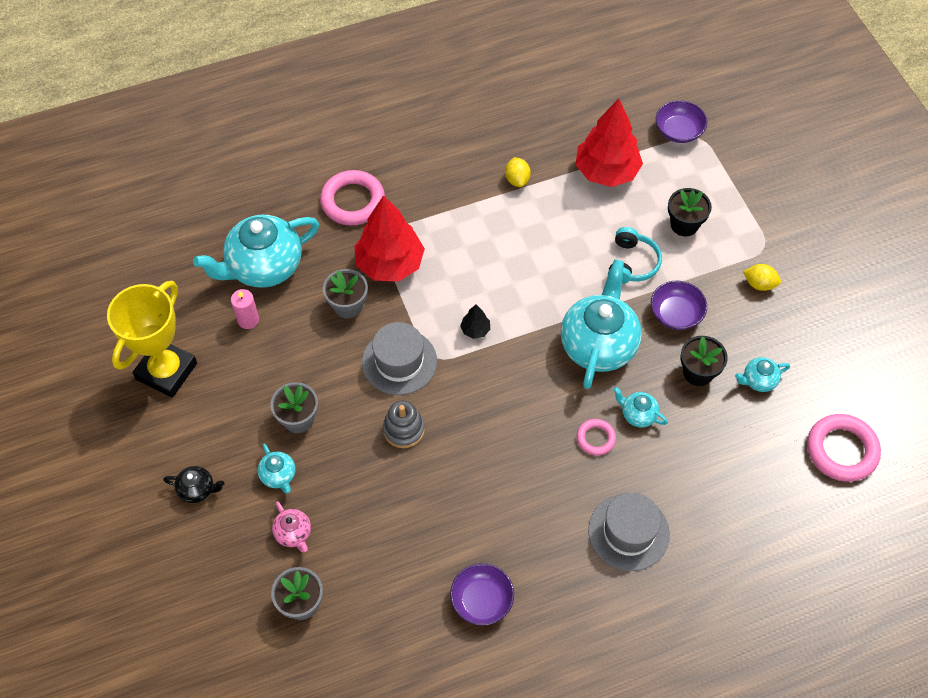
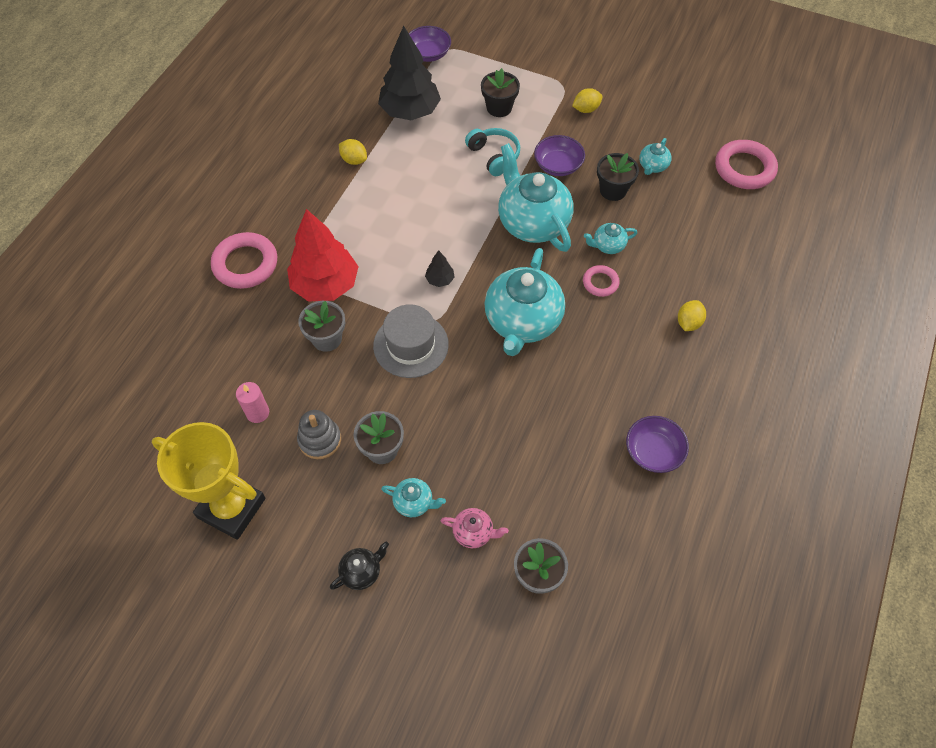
camera: 45 degrees left, 0 degrees up
yellow trophy [107,281,197,398] -> yellow trophy turned 45 degrees counterclockwise [152,422,265,540]
turquoise teapot [193,215,319,288] -> turquoise teapot moved to [484,248,565,356]
grey stacking toy [383,400,425,448] -> grey stacking toy moved to [297,410,341,459]
red tree [575,99,643,187] -> black tree [378,26,441,120]
grey hat [588,493,670,571] -> yellow lemon [678,300,706,331]

